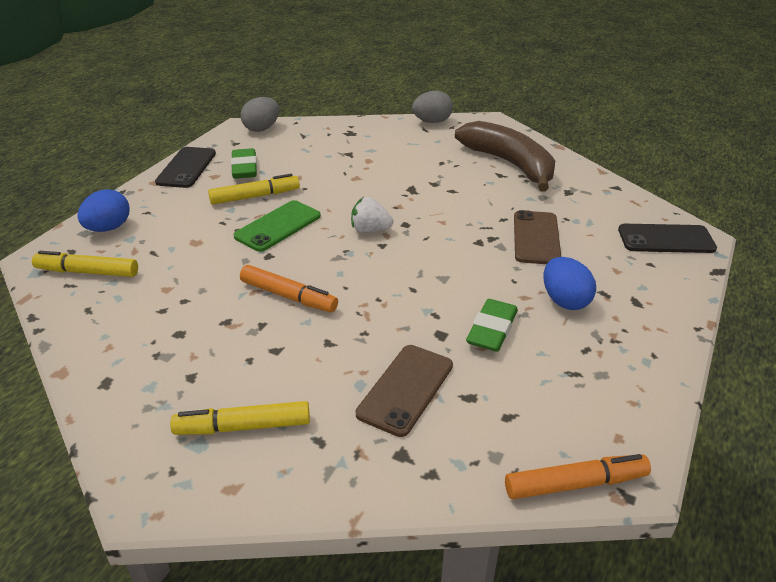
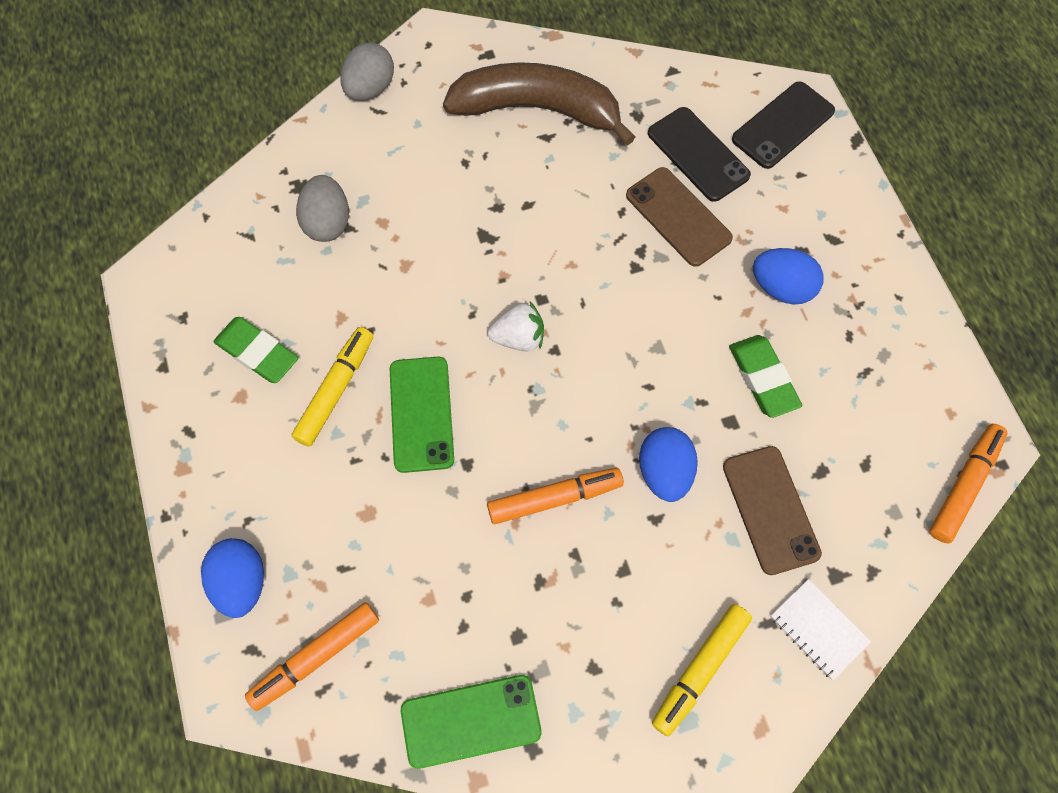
camera: 45 degrees left, 30 degrees up
yellow marker [32,251,138,277] -> orange marker [245,602,379,711]
black phone [155,147,216,188] -> black phone moved to [648,107,751,202]
grey egg [241,97,279,132] -> grey egg moved to [296,175,349,242]
white strawberry [351,197,393,233] -> white strawberry turned 150 degrees counterclockwise [488,302,544,352]
none -> green phone [401,675,542,769]
none -> blue egg [639,427,698,502]
none -> white notebook [770,579,871,680]

